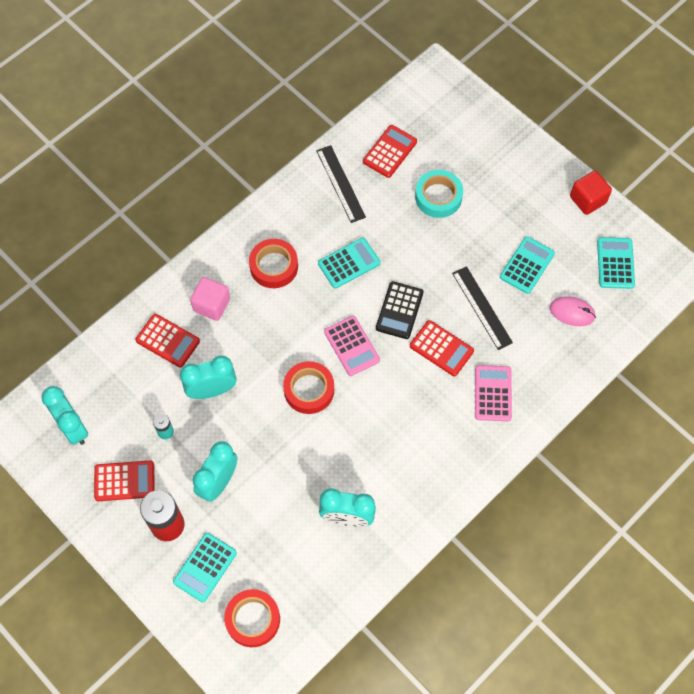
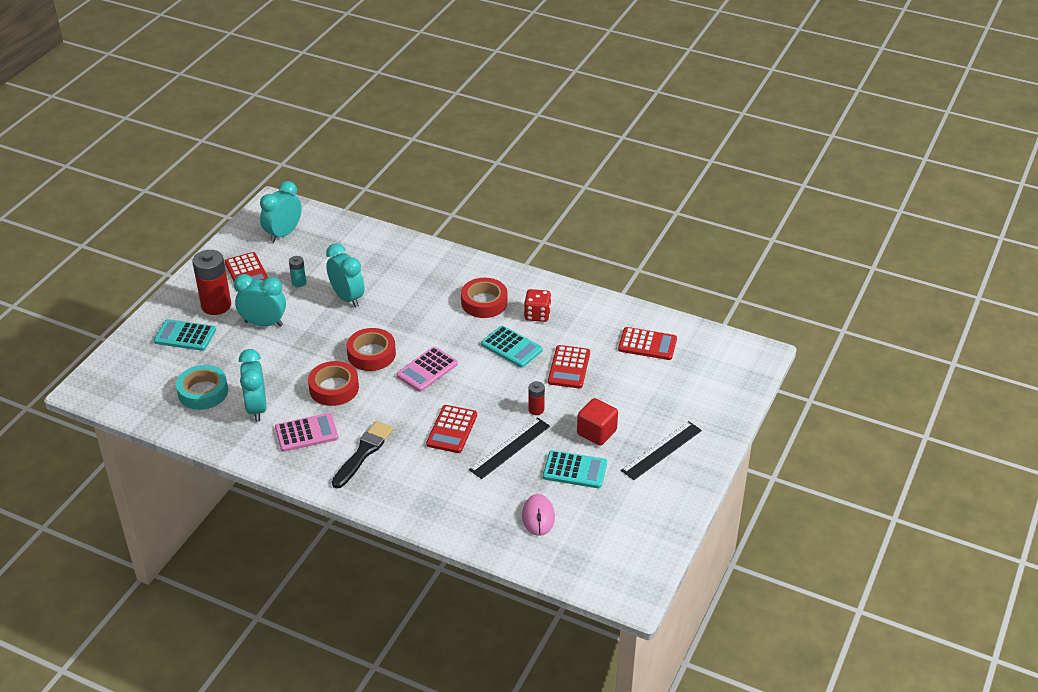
camera: 70 degrees right, 25 degrees down
red calculator [135,314,200,368] -> red calculator moved to [548,345,590,389]
pink cube [190,277,230,321] -> none
red tape [224,589,280,647] -> red tape moved to [308,361,359,406]
black ruler [316,145,366,223] -> black ruler moved to [621,421,702,480]
black calculator [376,281,424,339] -> none
turquoise tape [415,170,463,218] -> turquoise tape moved to [176,365,228,410]
pink calculator [475,365,512,421] -> pink calculator moved to [275,413,338,452]
red cube [570,171,612,215] -> red cube moved to [577,398,618,446]
turquoise calculator [597,237,635,289] -> none
none -> black brush [332,421,394,489]
none -> red dice [524,289,551,322]
none -> red battery [528,381,545,415]

